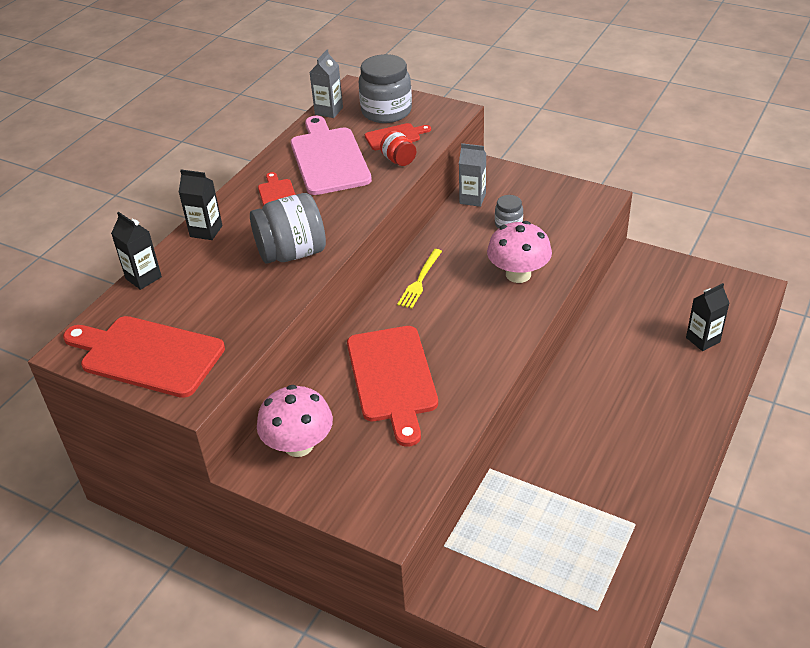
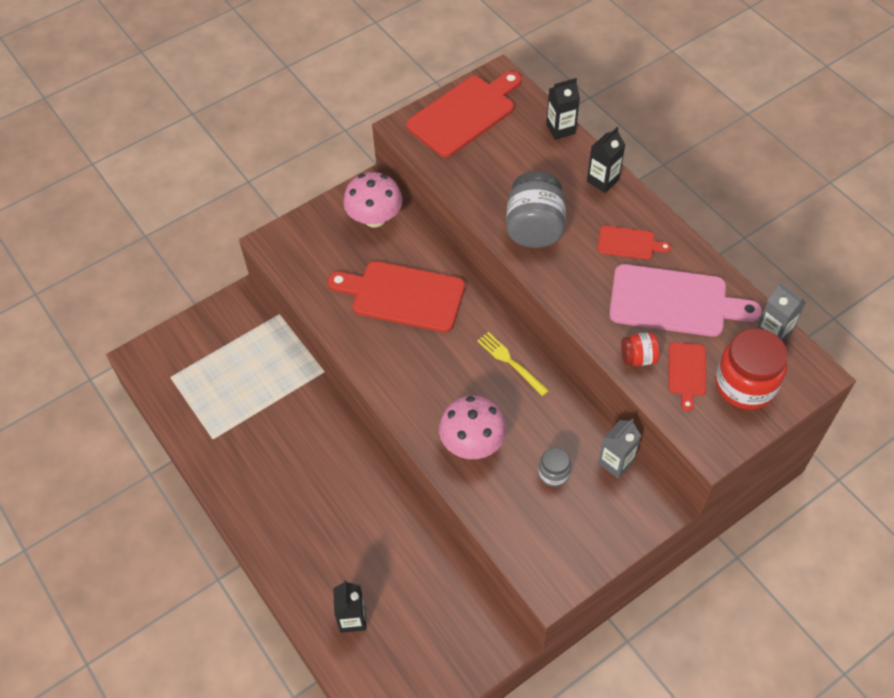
camera: 115 degrees right, 15 degrees up
grey jar [359,54,412,123] -> red jar [715,328,788,410]

